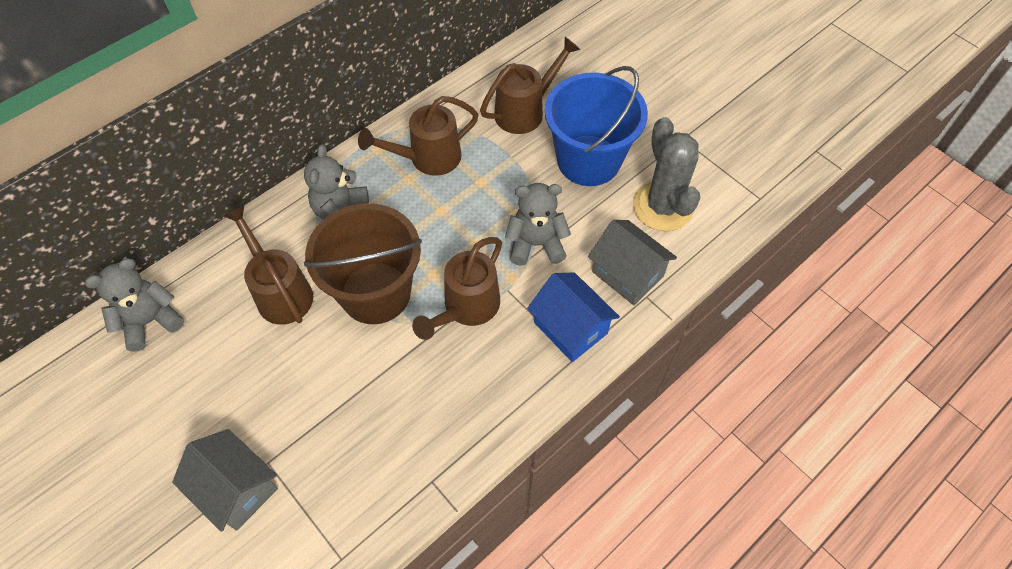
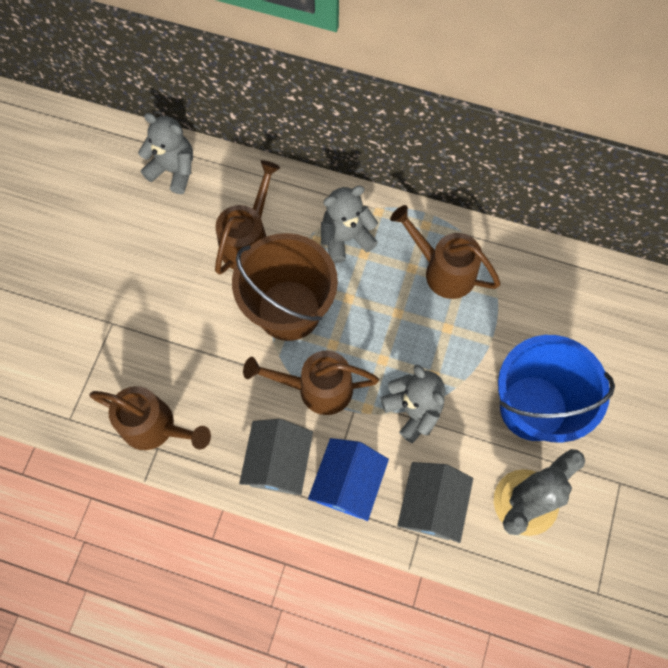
camera: 60 degrees right, 10 degrees up
grey house [172,429,278,532] -> grey house moved to [239,419,313,495]
brown watering can [480,37,581,134] -> brown watering can moved to [90,386,211,450]

